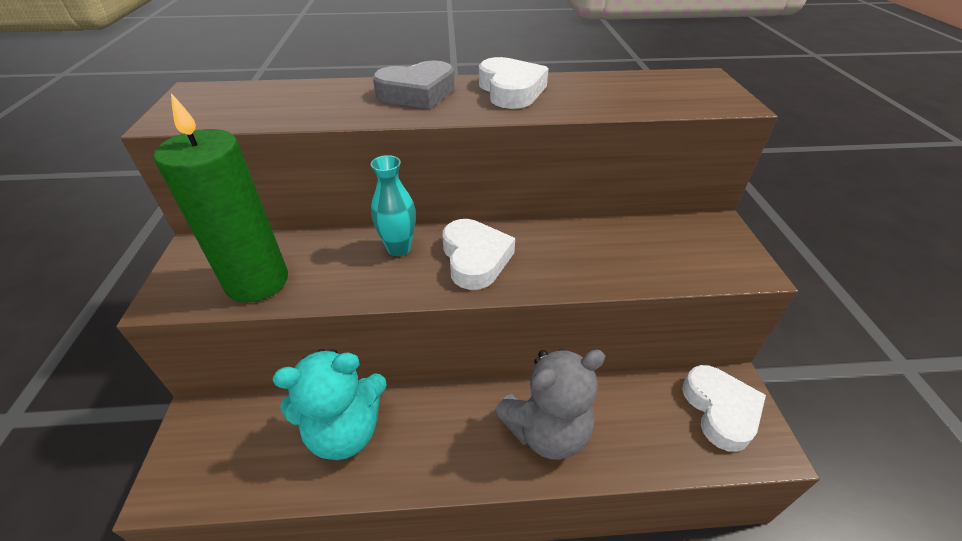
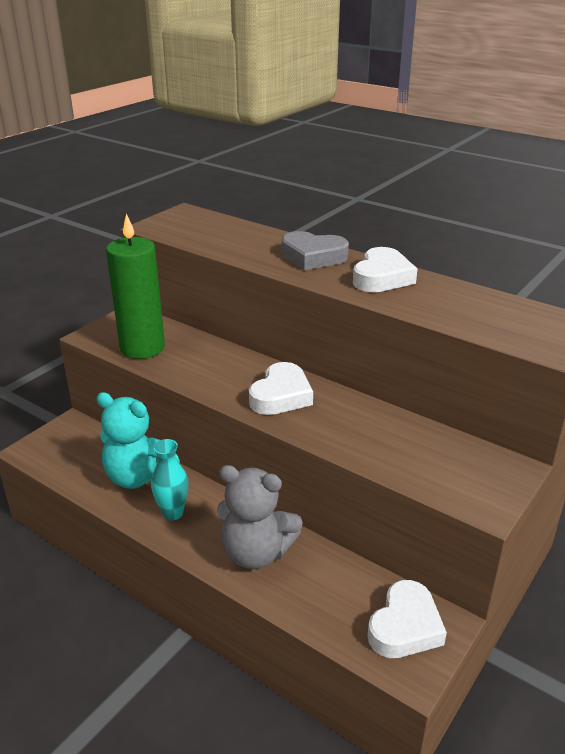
camera: 40 degrees right, 10 degrees down
turquoise vase [371,155,416,256] -> turquoise vase moved to [151,439,189,521]

